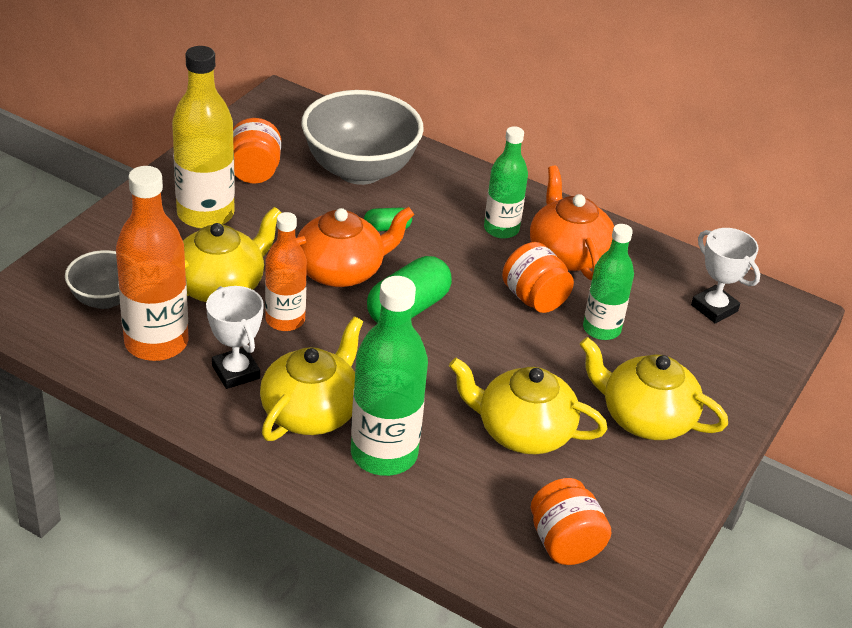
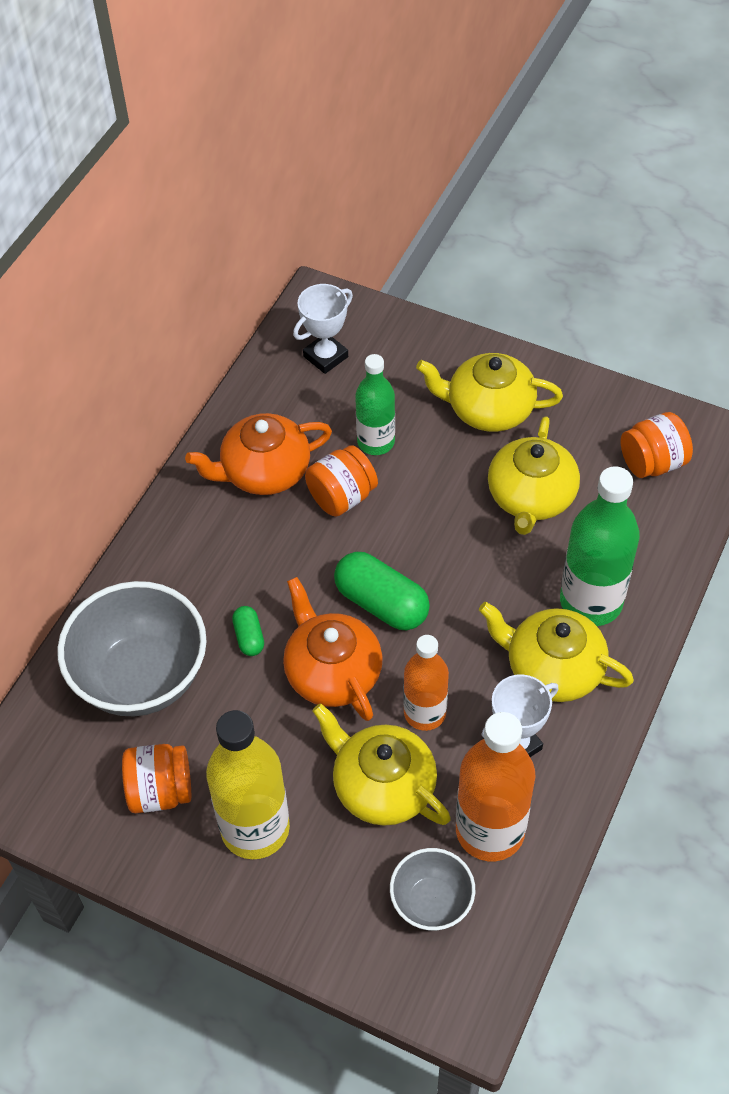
camera: 90 degrees left, 15 degrees up
green bottle [484,126,528,239] -> none
yellow teapot [580,337,728,440] -> yellow teapot turned 75 degrees clockwise [416,353,563,432]

